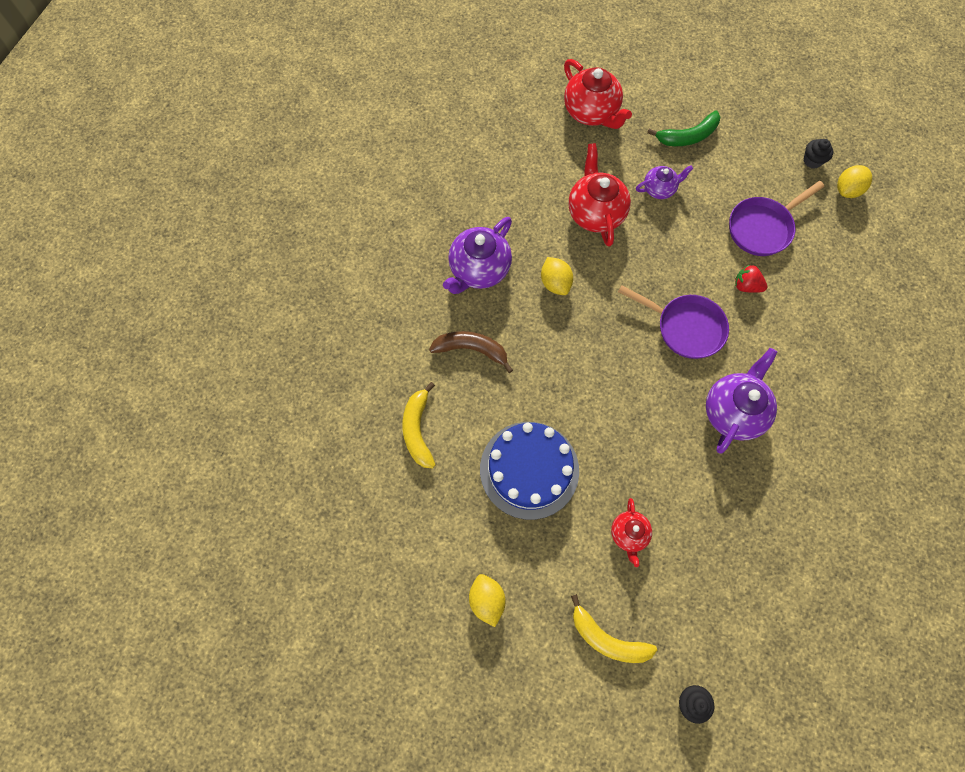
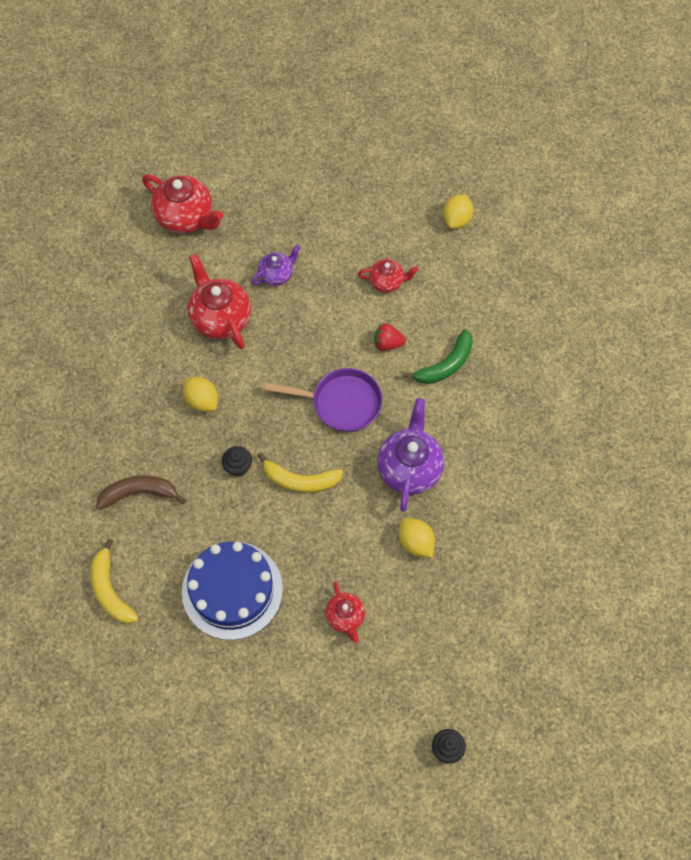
camera: 20 degrees left, 5 degrees down
purple teapot [443,217,512,294] -> none
yellow lemon [469,574,505,627] -> yellow lemon moved to [399,518,435,557]
yellow banana [571,594,657,663] -> yellow banana moved to [257,452,343,493]
green banana [647,110,720,146] -> green banana moved to [403,329,473,384]
purple pan [729,181,825,256] -> red teapot [358,259,418,293]
black cupcake [804,139,833,169] -> black cupcake moved to [222,446,252,477]

